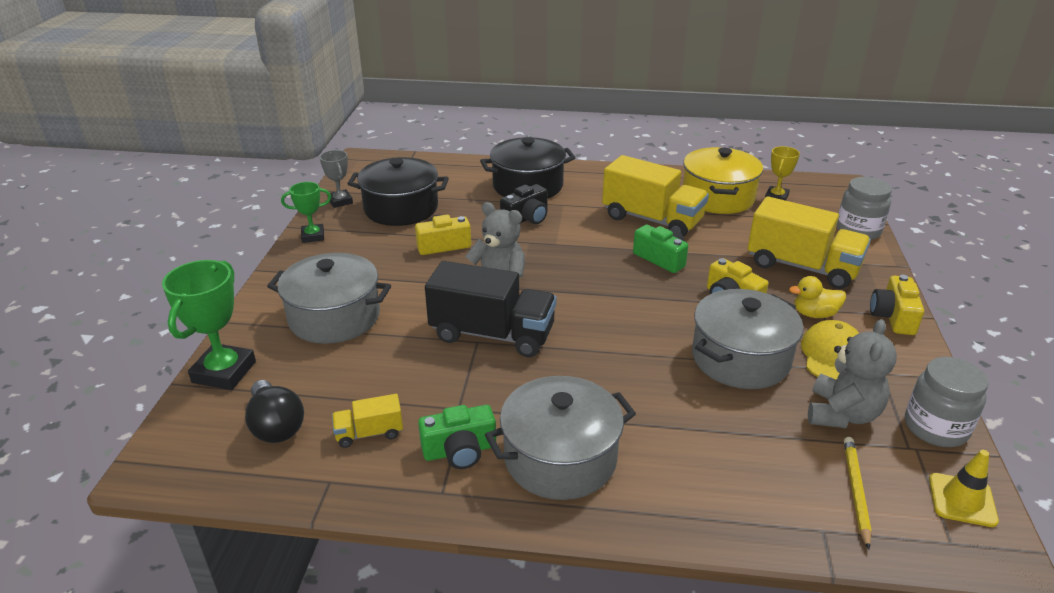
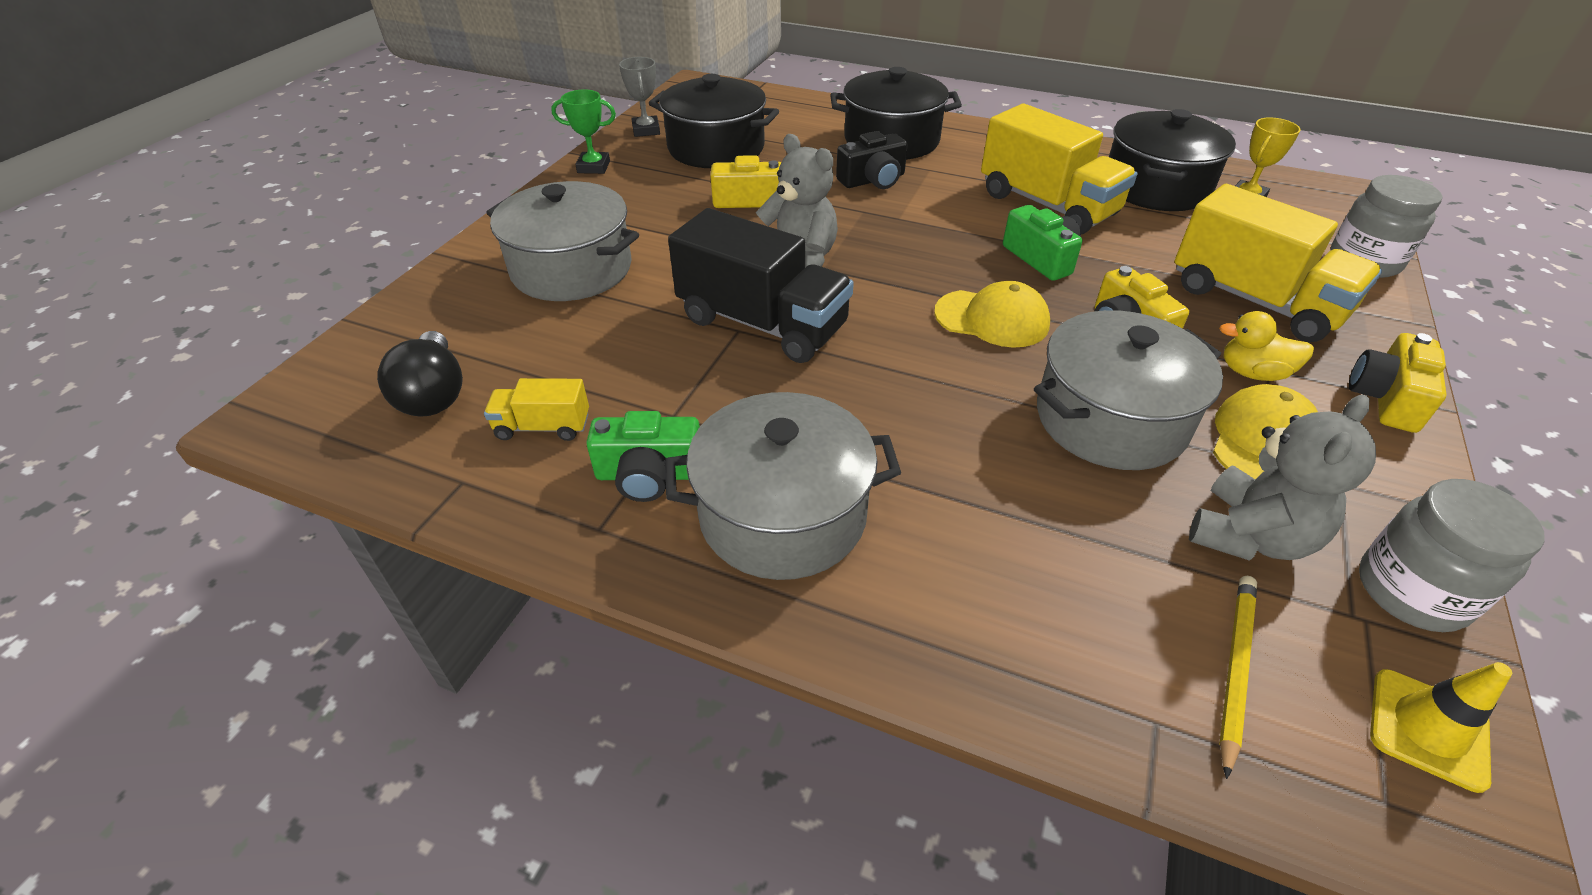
camera: 15 degrees right, 10 degrees up
green trophy [162,260,256,390] -> none
yellow pot [683,147,763,214] -> black pot [1109,109,1236,211]
none -> yellow cap [934,281,1050,348]

